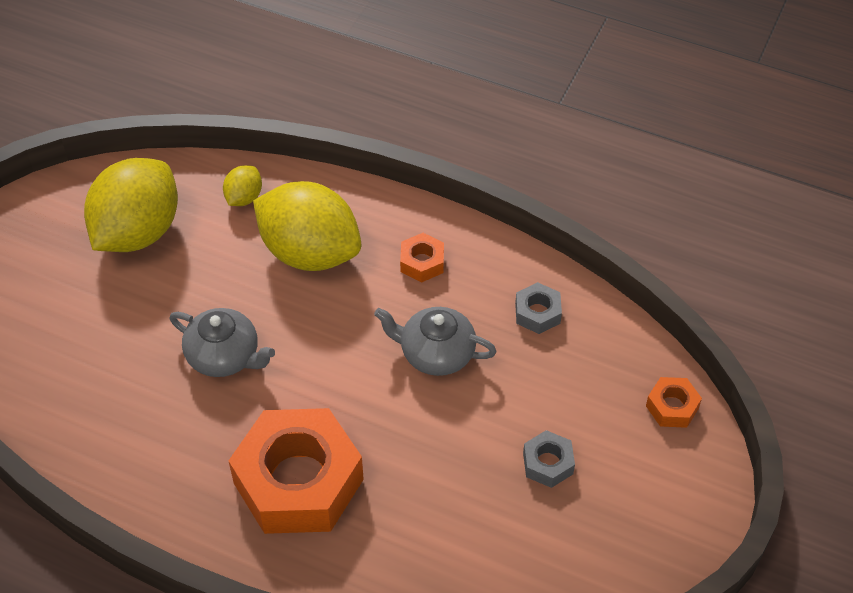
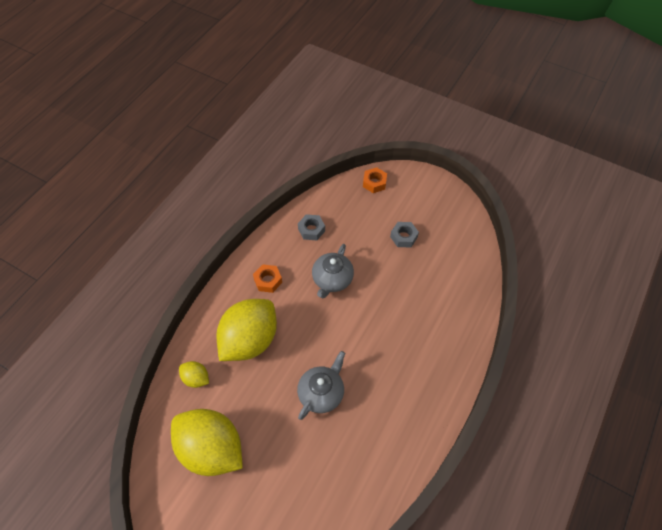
camera: 85 degrees left, 5 degrees up
orange nut [228,408,364,534] -> none

